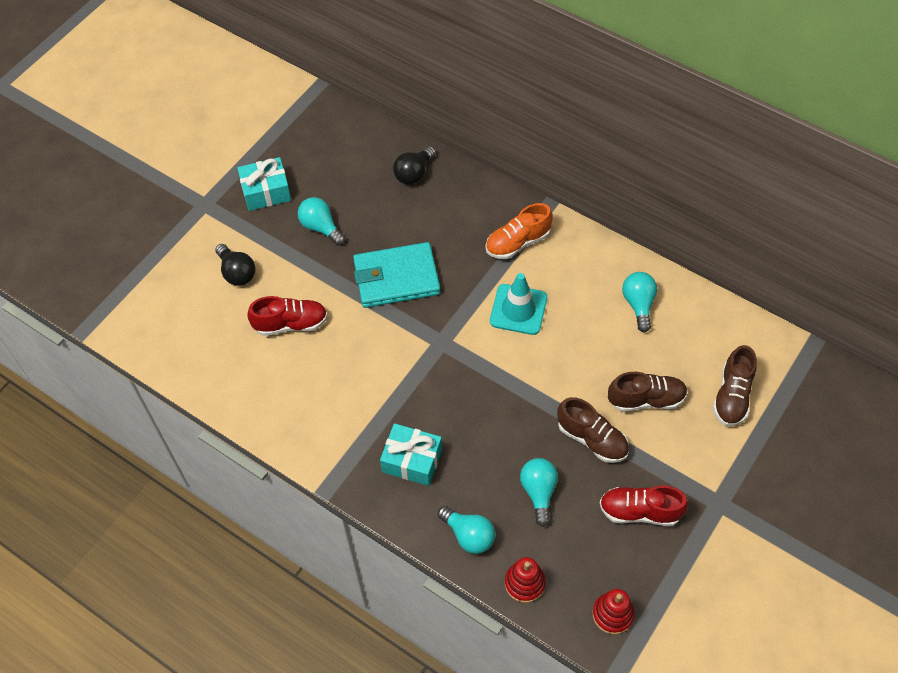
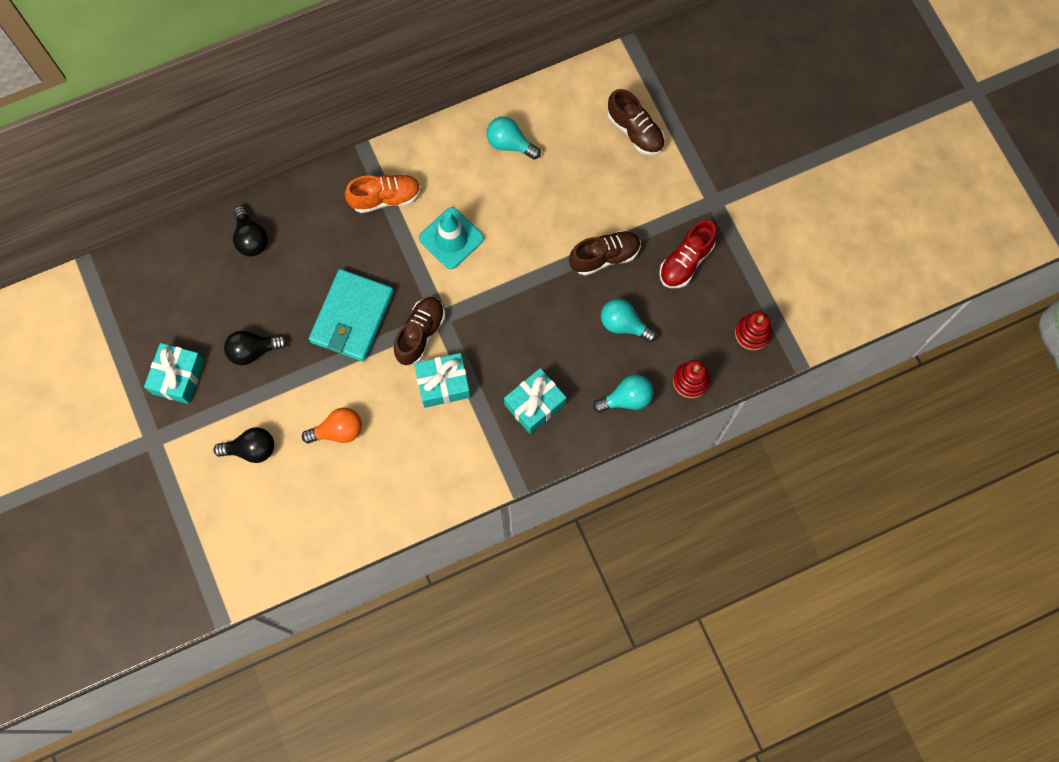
camera: 60 degrees left, 15 degrees up
red shoe [247,296,328,336] -> orange light bulb [302,408,362,443]
turquoise light bulb [297,197,345,246] -> black light bulb [224,330,287,365]
orange shoe [486,203,553,259] -> orange shoe turned 105 degrees counterclockwise [345,174,421,213]
brown shoe [608,372,688,412] -> brown shoe moved to [394,297,445,365]
none -> turquoise gift [414,353,471,408]

